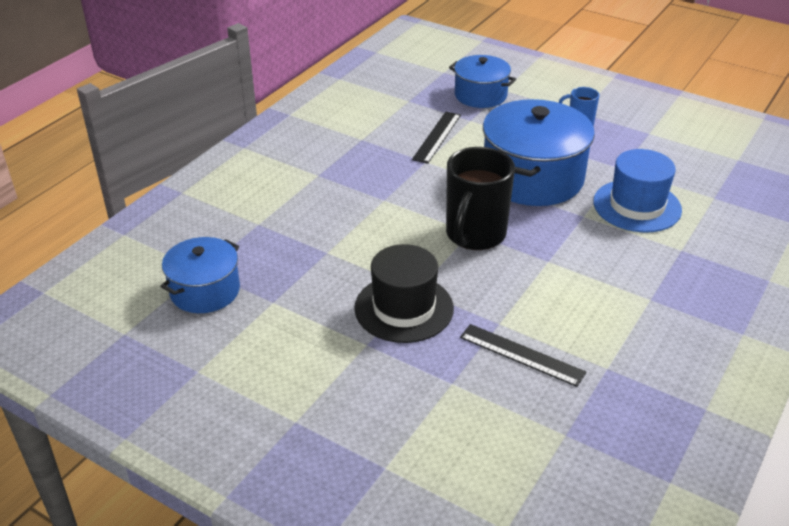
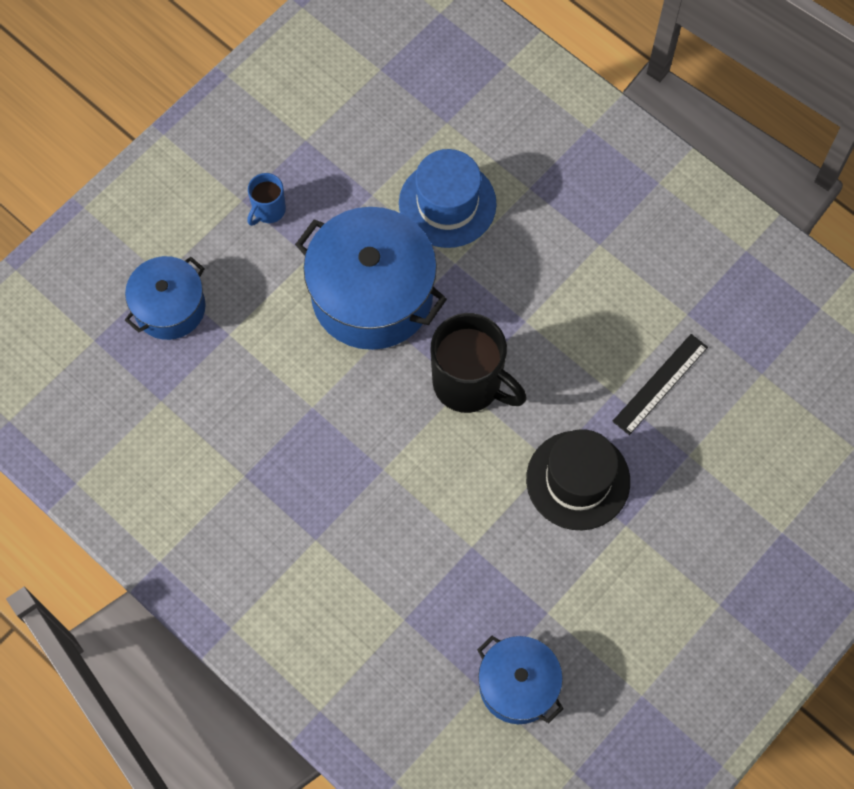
camera: 80 degrees left, 30 degrees up
black ruler [412,112,461,164] -> none

